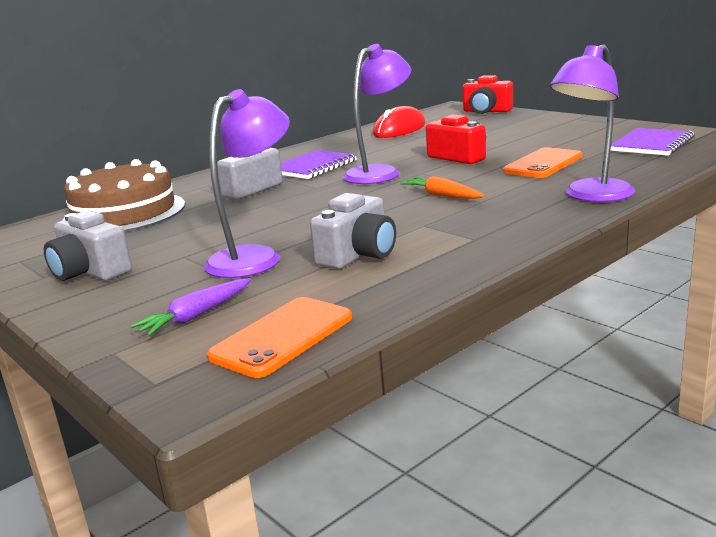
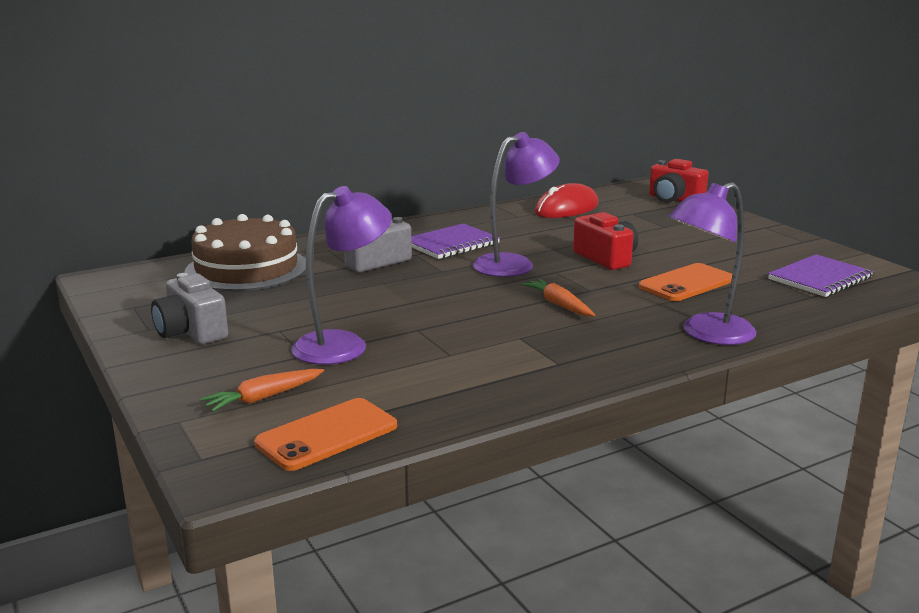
camera: 10 degrees right, 0 degrees up
purple carrot [130,278,251,336] -> orange carrot [200,369,324,412]
grey camera [310,193,396,269] -> none

